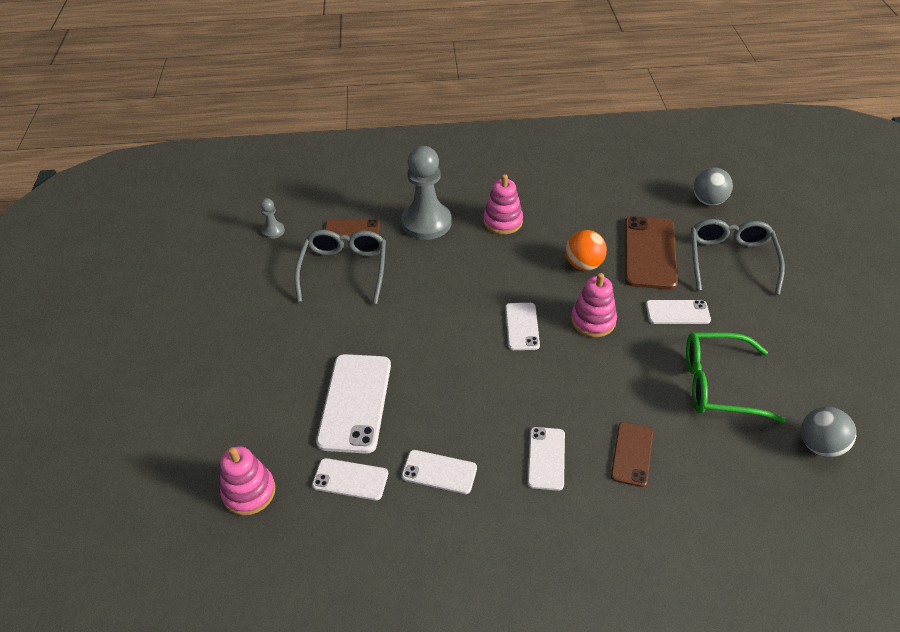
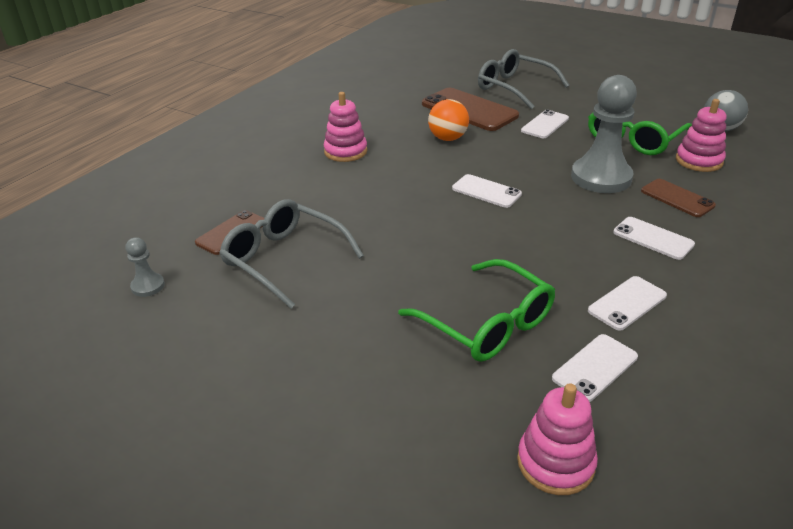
camera: 55 degrees left, 10 degrees down
white phone [316,354,391,454] -> green glasses [398,259,555,362]
grey pawn [401,146,452,240] -> grey pawn moved to [571,75,637,193]
pink stacking toy [571,273,617,337] -> pink stacking toy moved to [676,99,726,172]
grey ball [693,167,733,206] -> none

